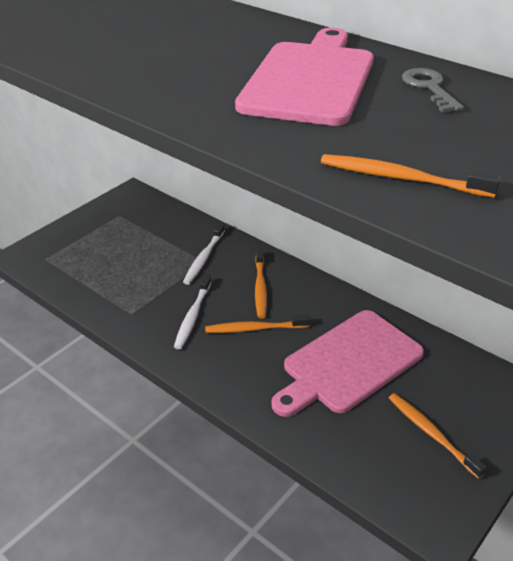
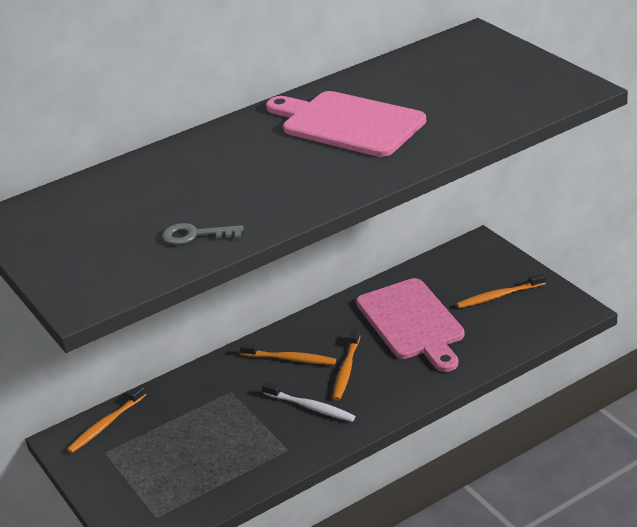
camera: 70 degrees left, 5 degrees down
white toothbrush [183,223,225,285] -> none
orange toothbrush [321,154,501,198] -> orange toothbrush moved to [67,385,146,453]
grey key [402,68,464,112] -> grey key moved to [162,223,244,245]

